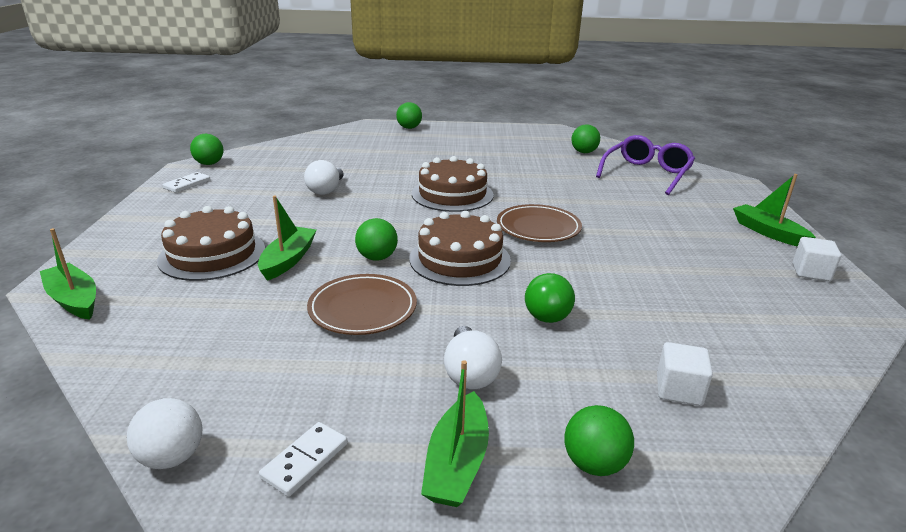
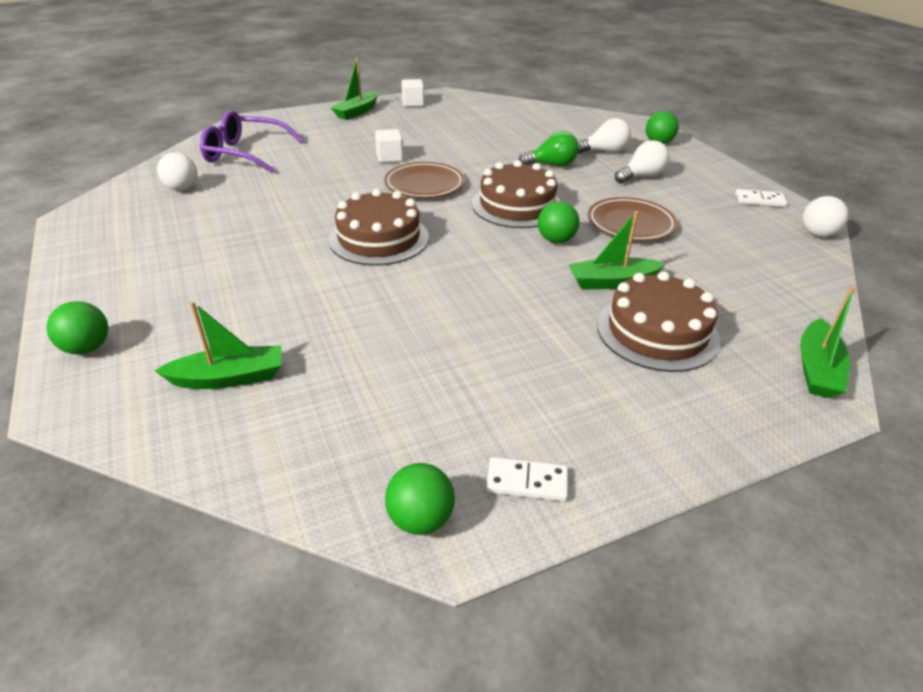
camera: 115 degrees left, 10 degrees up
white light bulb [304,160,344,195] -> white light bulb moved to [578,118,631,154]
green boat [421,360,489,507] -> green boat moved to [154,301,281,389]
green ball [571,124,600,153] -> white ball [157,152,197,191]
white cube [657,342,713,406] -> white cube moved to [375,129,403,163]

